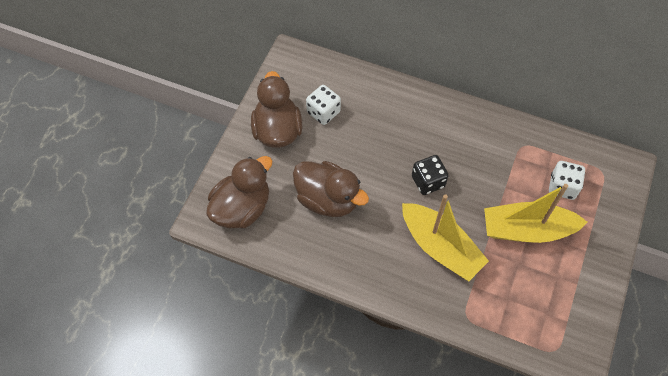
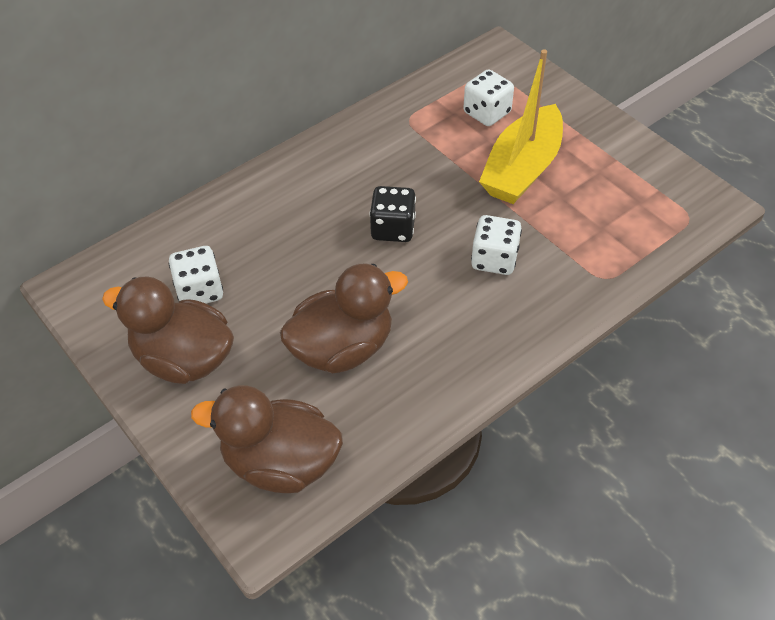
camera: 60 degrees left, 10 degrees down
brown duck [206,156,272,228] -> brown duck turned 60 degrees counterclockwise [191,385,343,493]
yellow boat [402,194,489,281] -> white dice [471,215,522,275]

